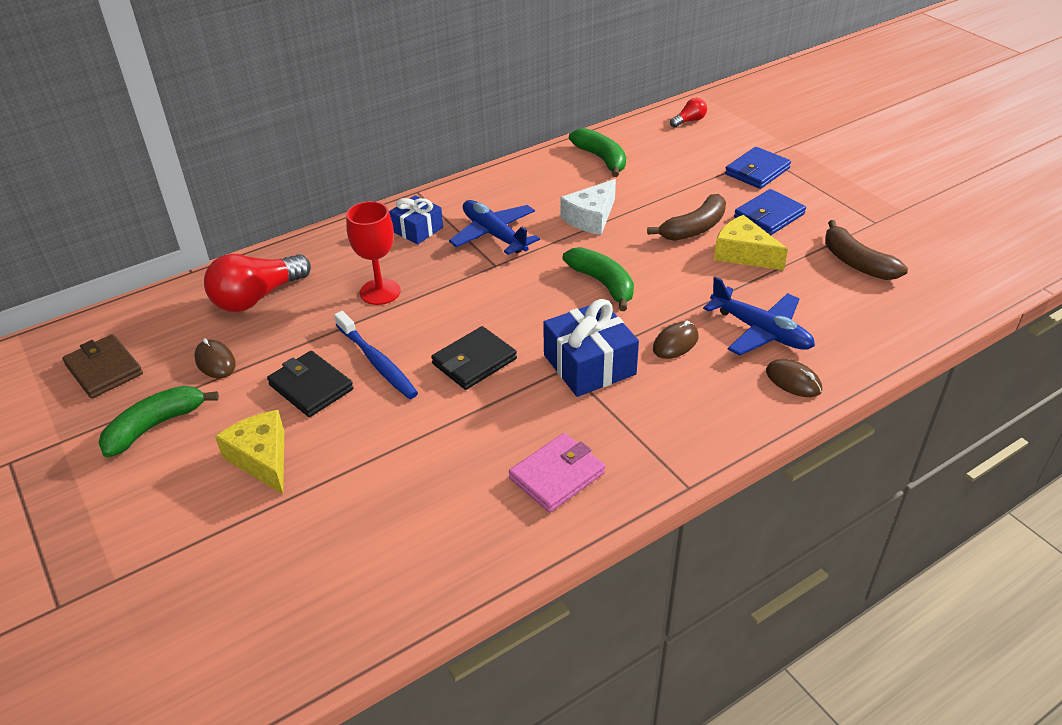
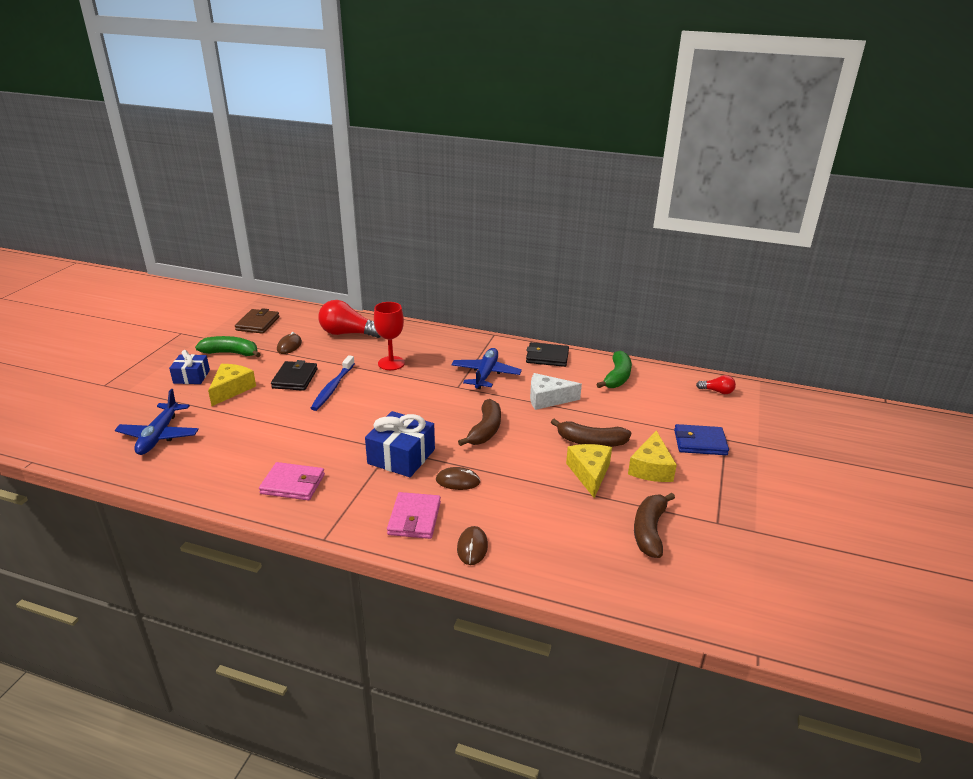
camera: 50 degrees right, 10 degrees down
blue gift [389,195,443,244] -> blue gift moved to [169,350,210,384]
black wallet [431,326,517,390] -> black wallet moved to [526,342,569,367]
green banana [562,247,634,311] -> brown banana [458,399,501,446]
blue plane [703,277,815,355] -> blue plane moved to [115,389,199,455]
blue wallet [734,189,806,235] -> yellow cheese [628,431,677,482]
none -> pink wallet [387,492,441,539]

